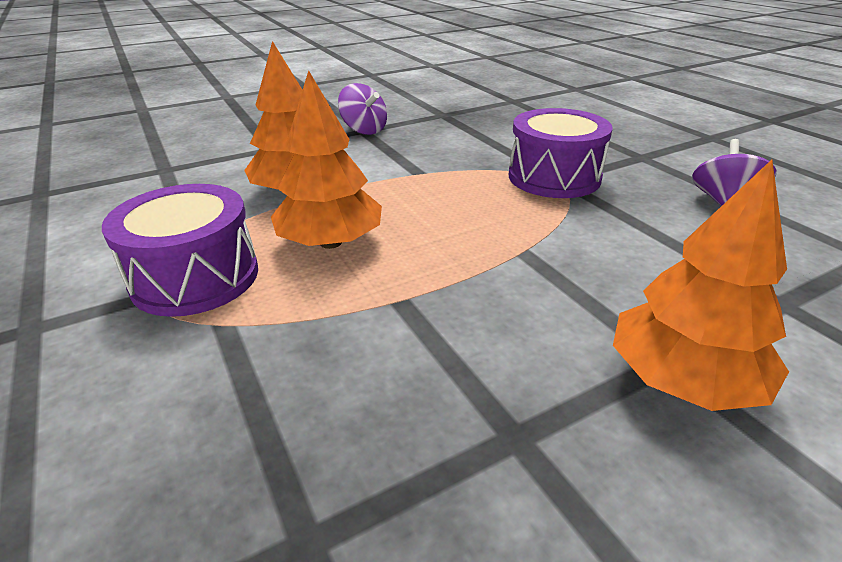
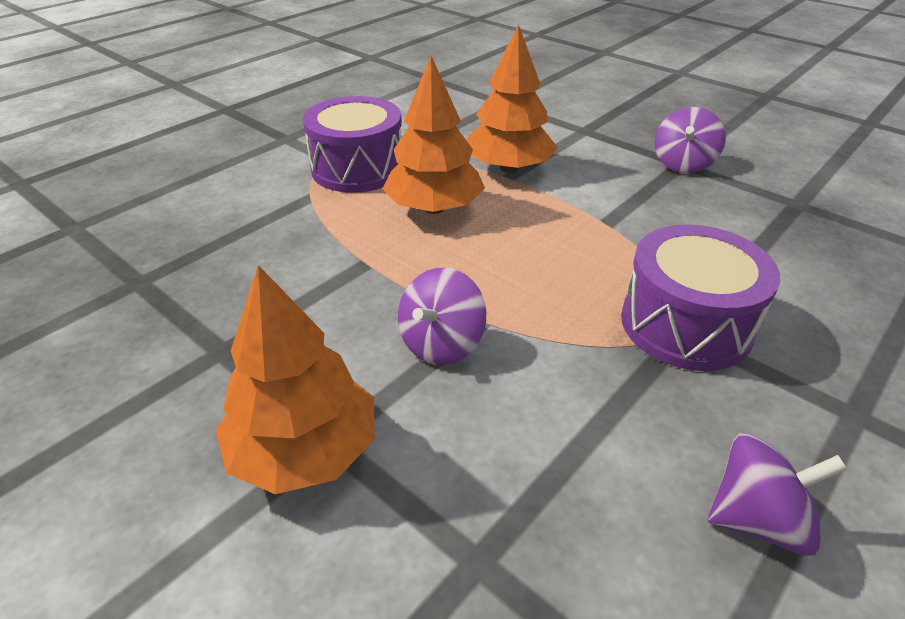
camera: 70 degrees right, 5 degrees up
none -> purple spinning top [398,268,486,365]

